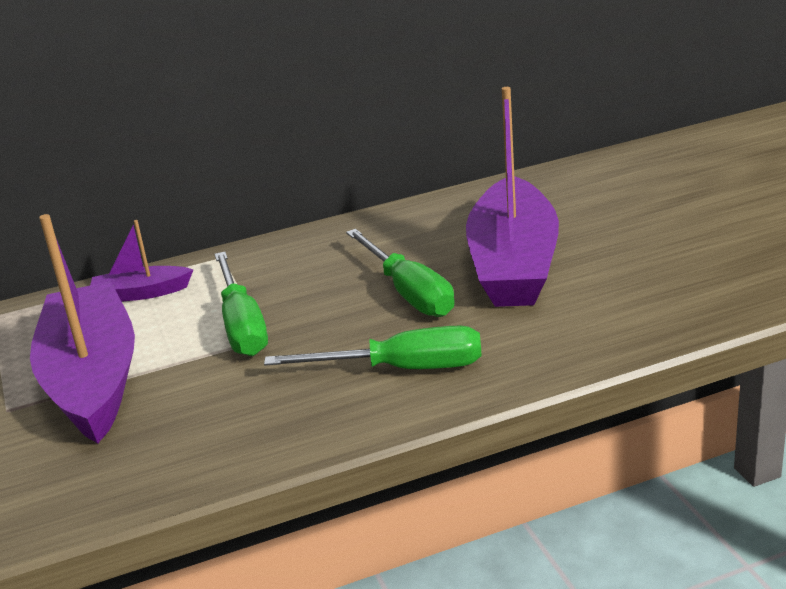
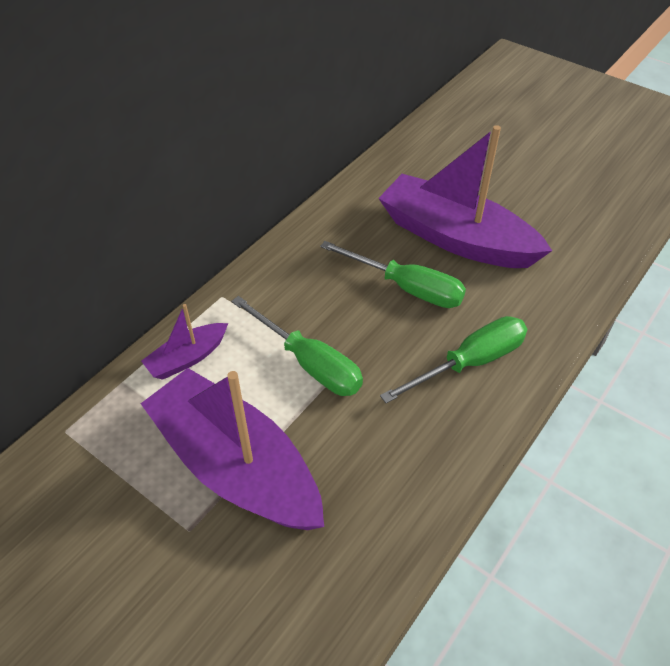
camera: 35 degrees left, 20 degrees up
purple boat [466,87,559,307] -> purple boat turned 150 degrees clockwise [378,125,552,268]

